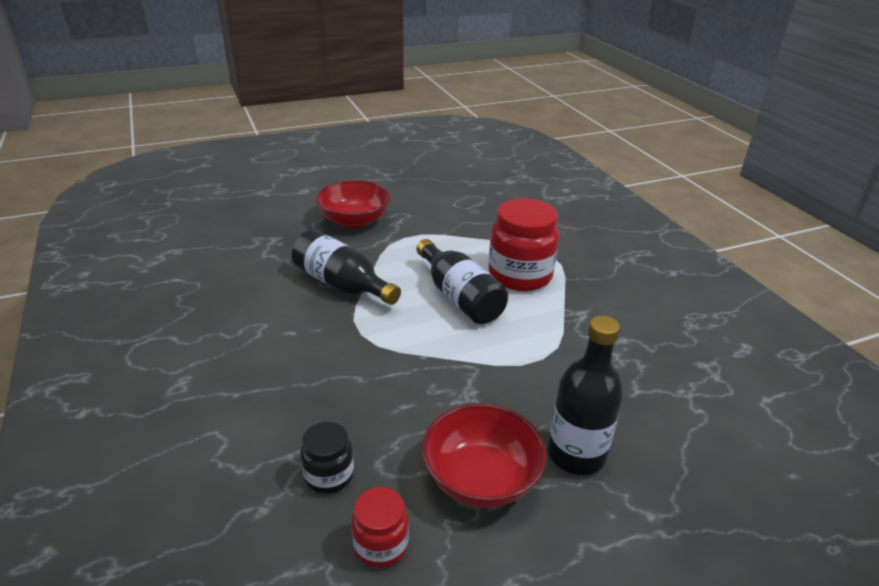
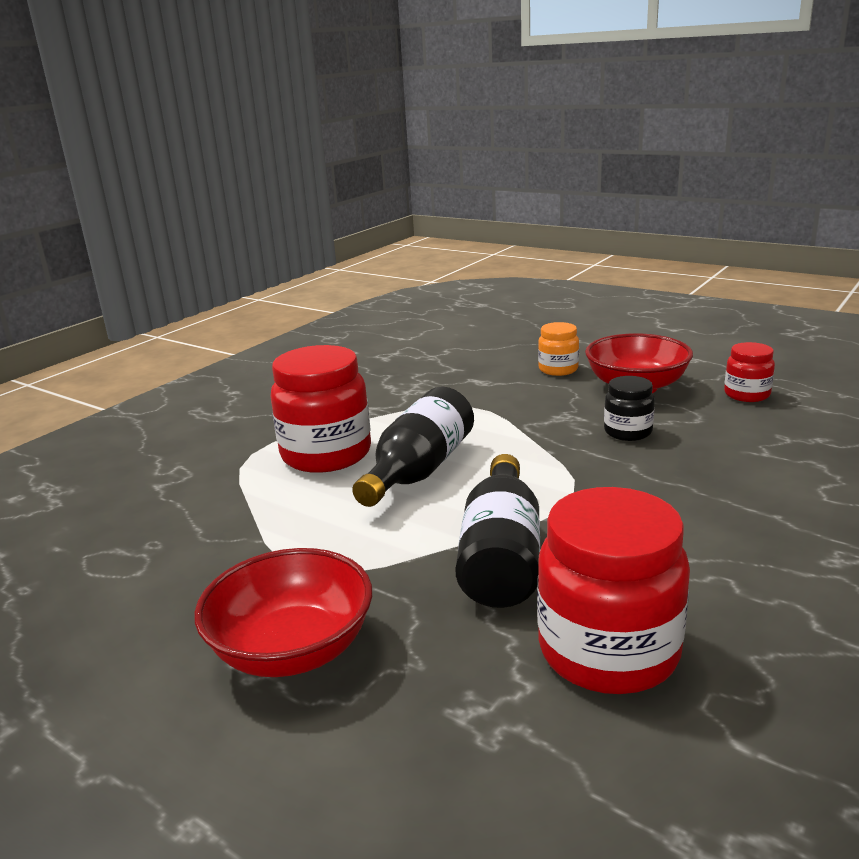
camera: 120 degrees left, 10 degrees down
black jar [300,422,354,494] -> black jar moved to [604,376,655,441]
black bottle [548,316,623,475] -> orange jar [538,322,579,376]
none -> red jar [537,487,690,694]

